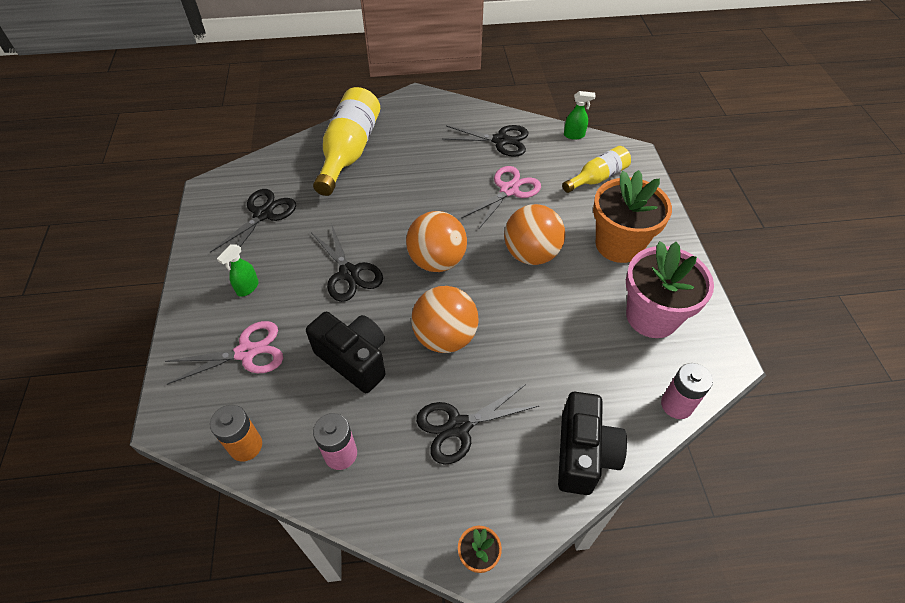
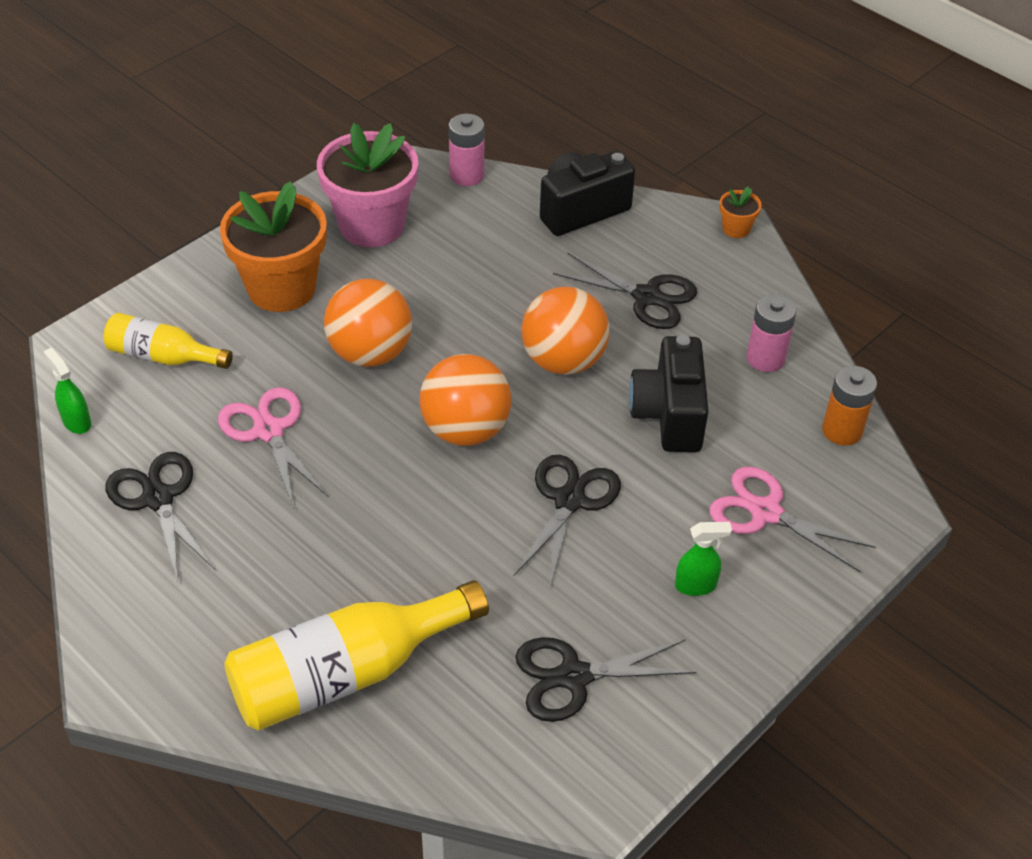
camera: 130 degrees left, 5 degrees down
pink scissors [461,166,541,230] -> pink scissors turned 60 degrees clockwise [218,387,328,509]

